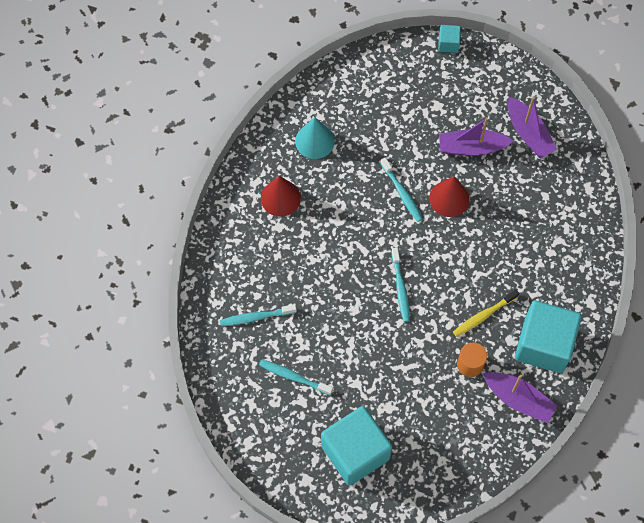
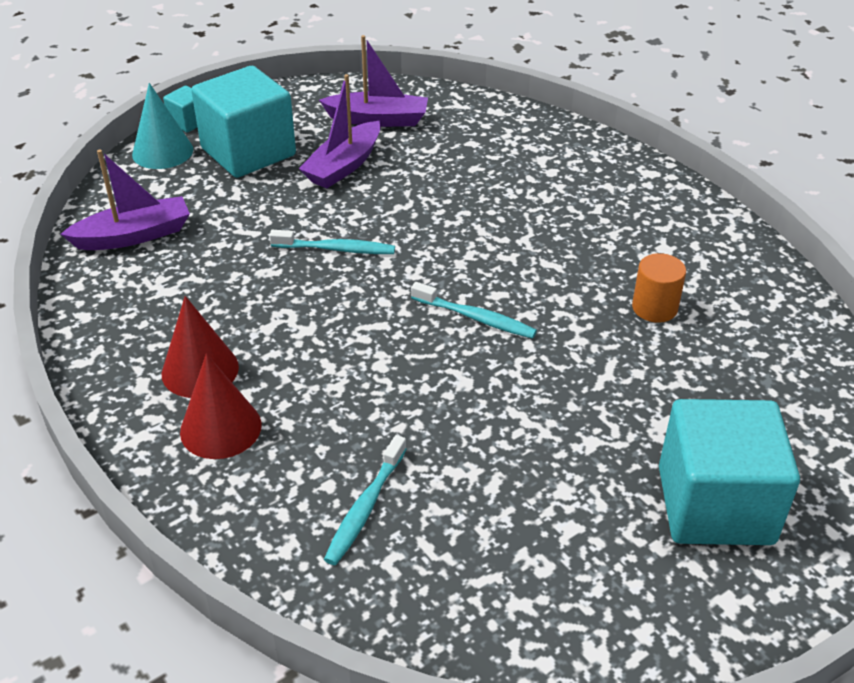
camera: 55 degrees left, 25 degrees down
turquoise toothbrush [259,359,333,395] -> none
turquoise cone [295,117,335,159] -> turquoise cone moved to [132,83,193,169]
red cone [429,176,470,217] -> red cone moved to [180,353,262,459]
yellow toothbrush [453,289,519,337] -> none
purple boat [483,372,558,423] -> purple boat moved to [61,150,190,250]
turquoise cube [515,300,582,373] -> turquoise cube moved to [191,66,296,178]

